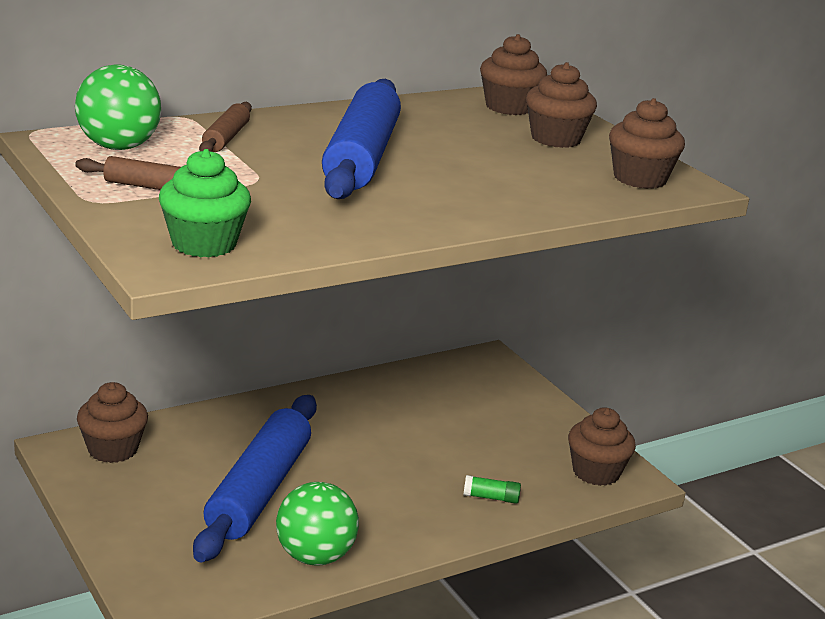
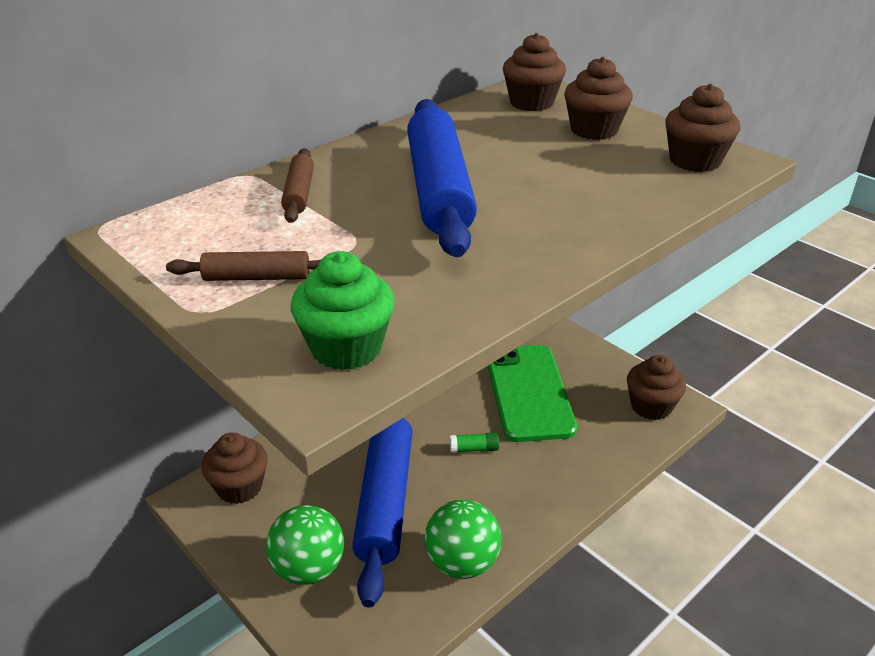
camera: 10 degrees left, 10 degrees up
green ball [75,64,161,150] -> green ball moved to [266,505,344,585]
green glue stick [463,475,521,504] -> green glue stick moved to [450,432,499,453]
none -> green phone [488,345,577,442]

